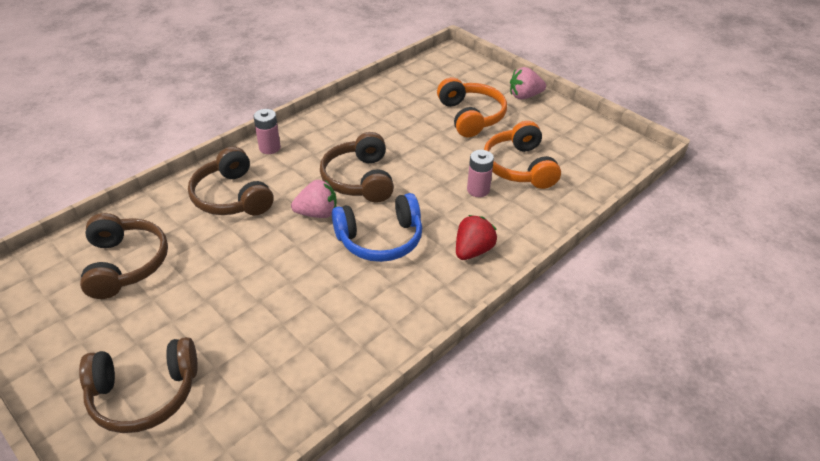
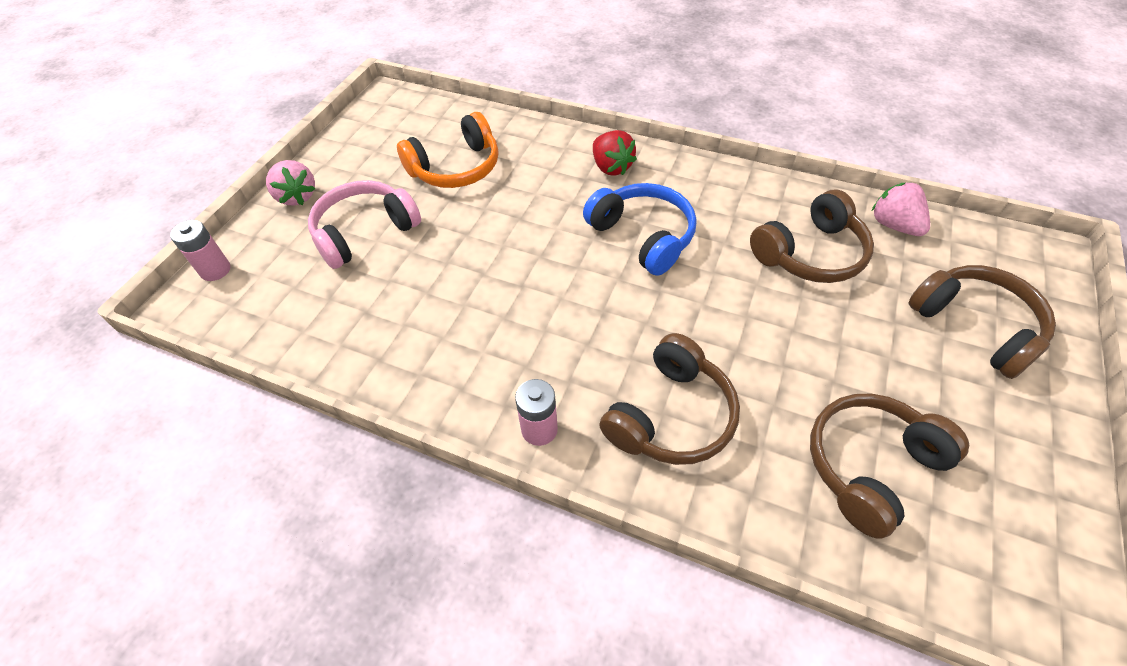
camera: 110 degrees left, 10 degrees up
pink strawberry [291,180,337,218] -> pink strawberry moved to [872,182,930,236]
brown headphones [320,132,394,202] -> brown headphones moved to [750,190,874,283]
orange headphones [437,77,507,137] -> pink headphones [308,180,421,269]
red strawberry [456,215,497,260] -> red strawberry turned 135 degrees counterclockwise [593,130,637,176]
pink battery [467,150,494,197] -> pink battery moved to [170,220,230,281]

